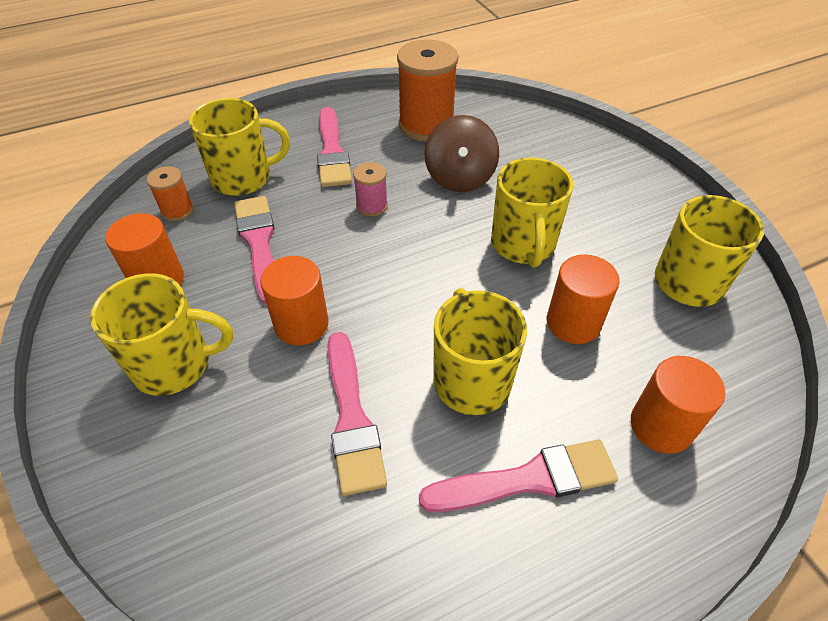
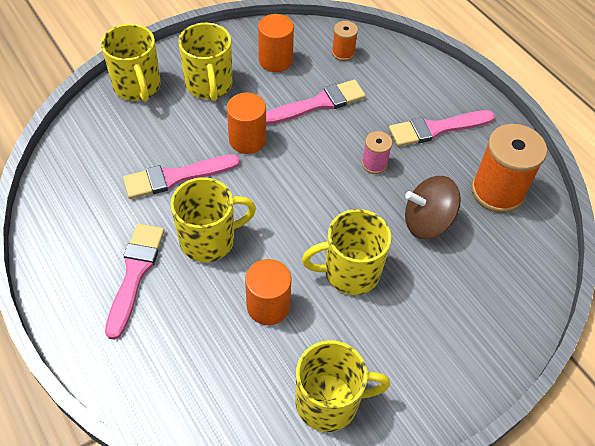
camera: 80 degrees right, 5 degrees up
yellow mug [189,98,290,196] -> yellow mug moved to [101,24,161,102]
pink brush [419,439,618,512] -> pink brush turned 150 degrees counterclockwise [105,224,165,340]
orange cylinder [631,356,725,454] -> none

